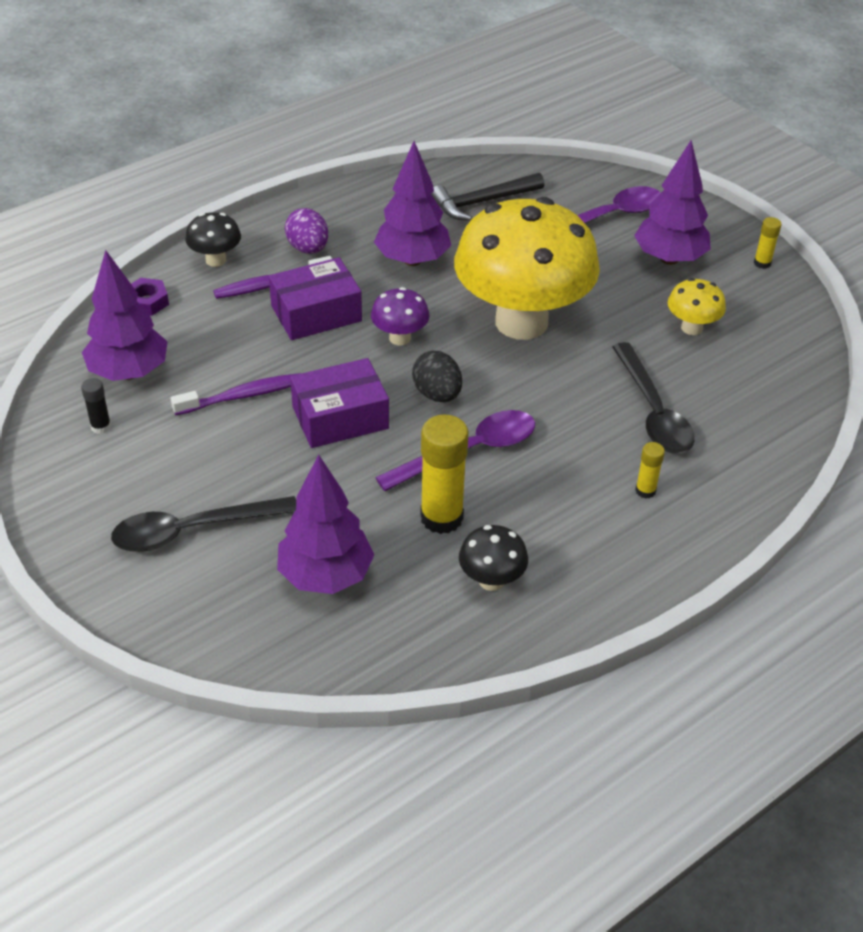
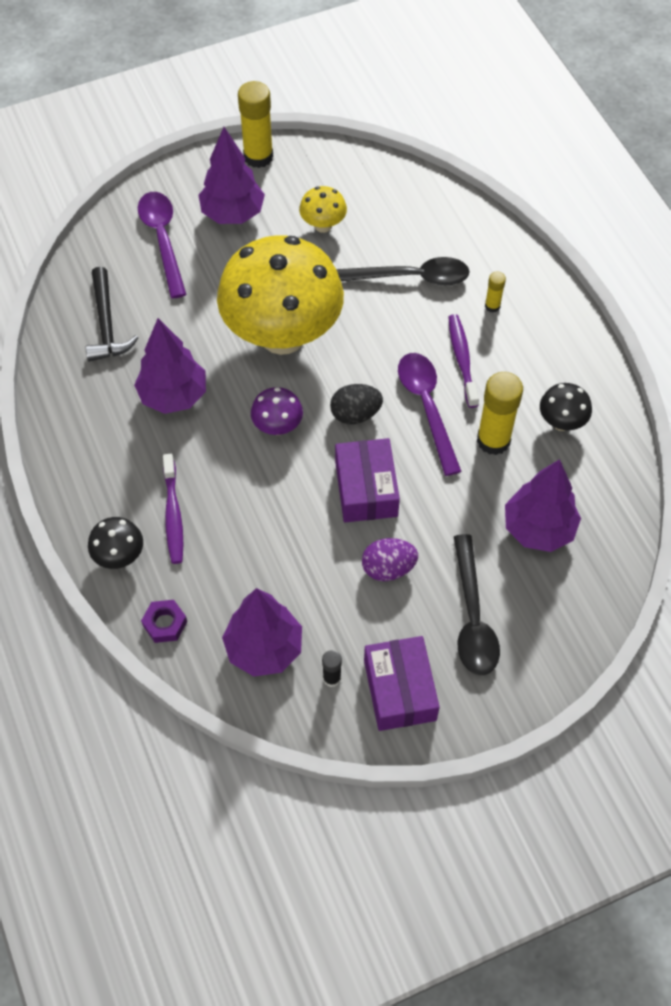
camera: 75 degrees left, 15 degrees up
purple toothbrush [171,373,301,415] -> purple toothbrush moved to [449,314,479,408]
purple box [269,257,362,340] -> purple box moved to [364,636,440,731]
purple egg [285,208,328,254] -> purple egg moved to [362,538,418,581]
yellow glue stick [754,217,782,269] -> yellow glue stick [238,81,273,168], size x2.03

